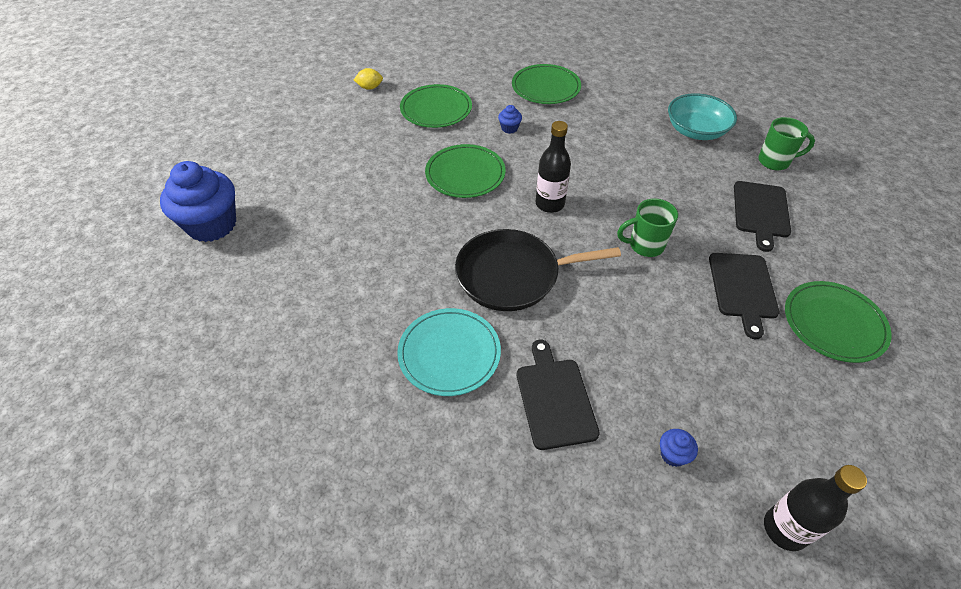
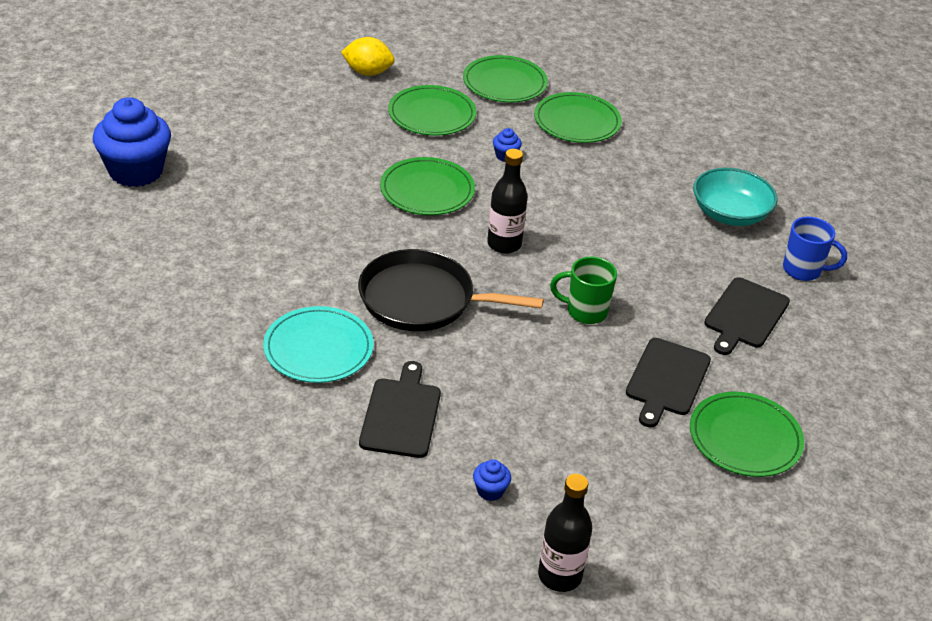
camera: 15 degrees right, 10 degrees down
yellow lemon [354,68,383,90] -> yellow lemon [341,37,395,76], size x1.54
green mug [758,117,815,170] -> blue mug [783,217,847,281]
none -> green plate [463,55,548,102]

